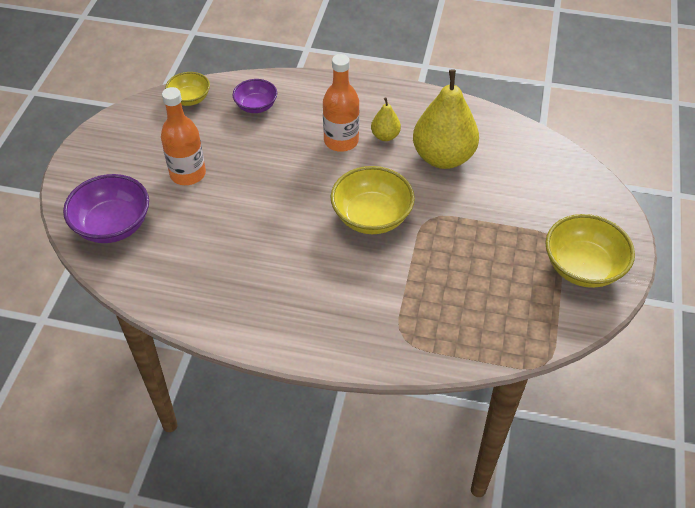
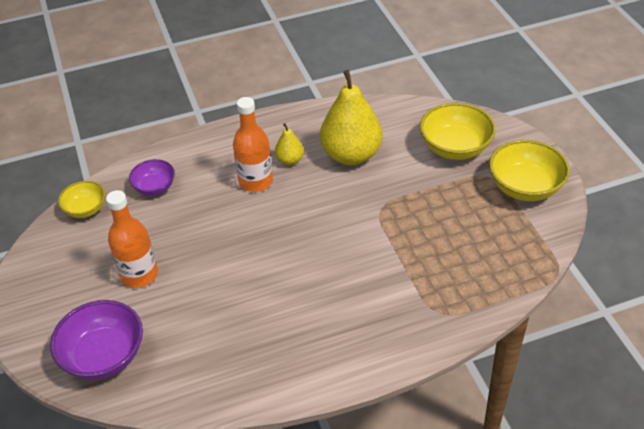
camera: 30 degrees left, 5 degrees down
yellow bowl [330,166,415,234] -> yellow bowl moved to [420,103,496,160]

